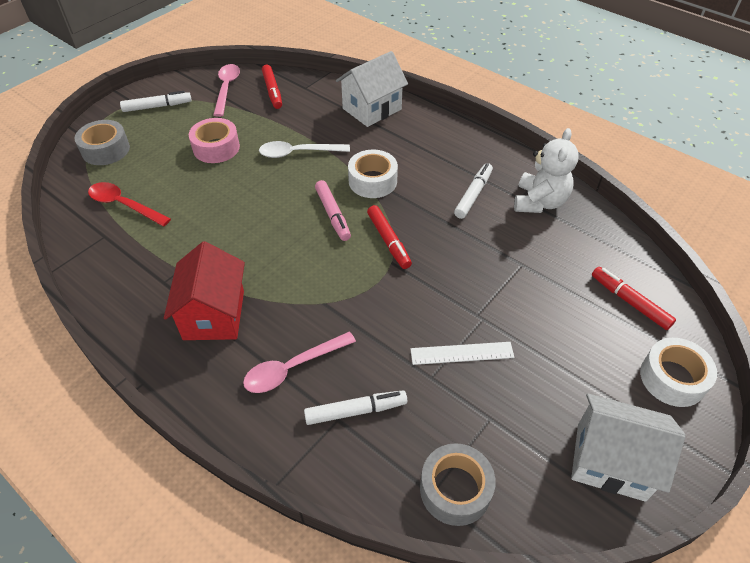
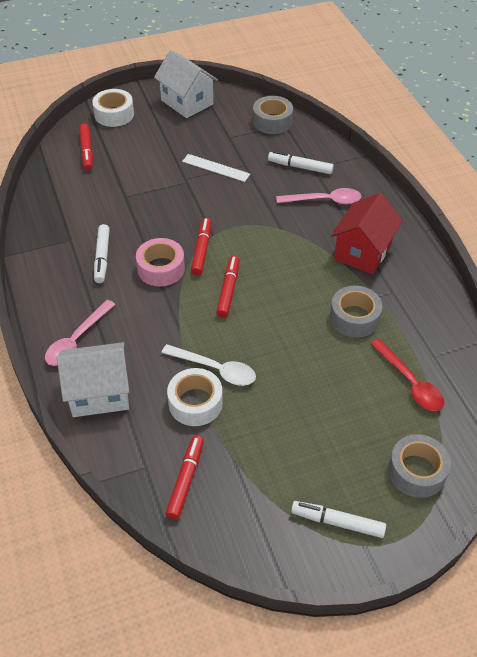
camera: 150 degrees left, 0 degrees up
pink tape [189,118,240,163] -> pink tape moved to [136,238,185,286]
pink spoon [213,64,240,117] -> pink spoon moved to [45,300,116,366]
pink marker [315,180,351,241] -> red marker [216,256,239,318]
white tape [348,150,398,198] -> white tape moved to [167,368,223,426]
white marker [454,163,493,219] -> white marker turned 60 degrees counterclockwise [94,224,110,283]
white teddy bear [514,128,579,213] -> none
none -> grey tape [330,286,382,337]

